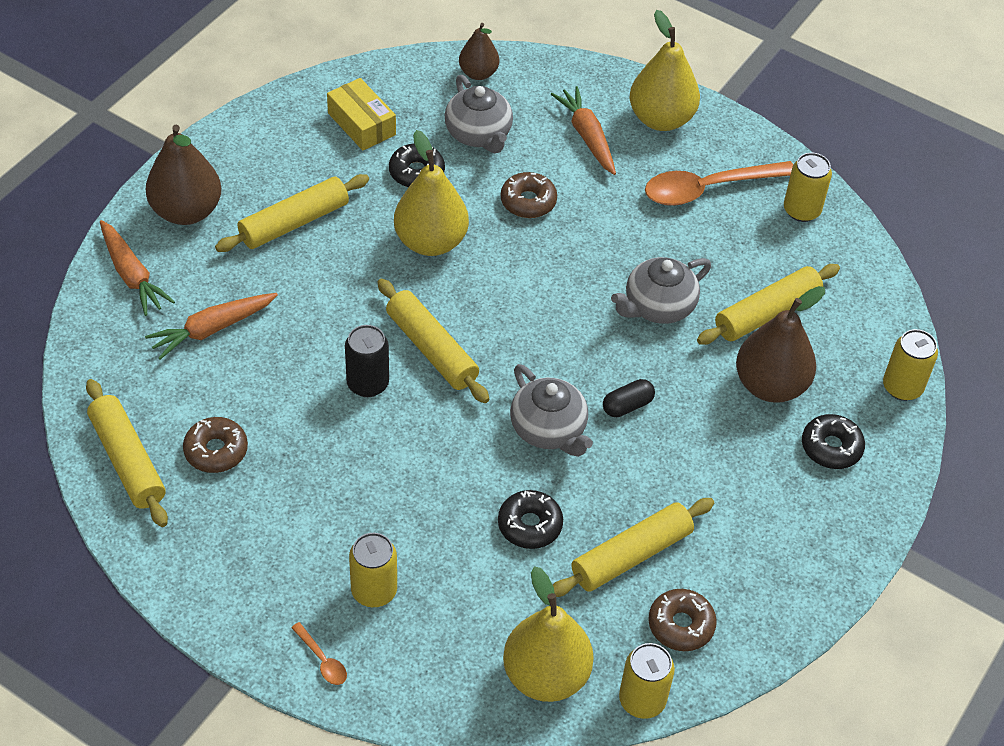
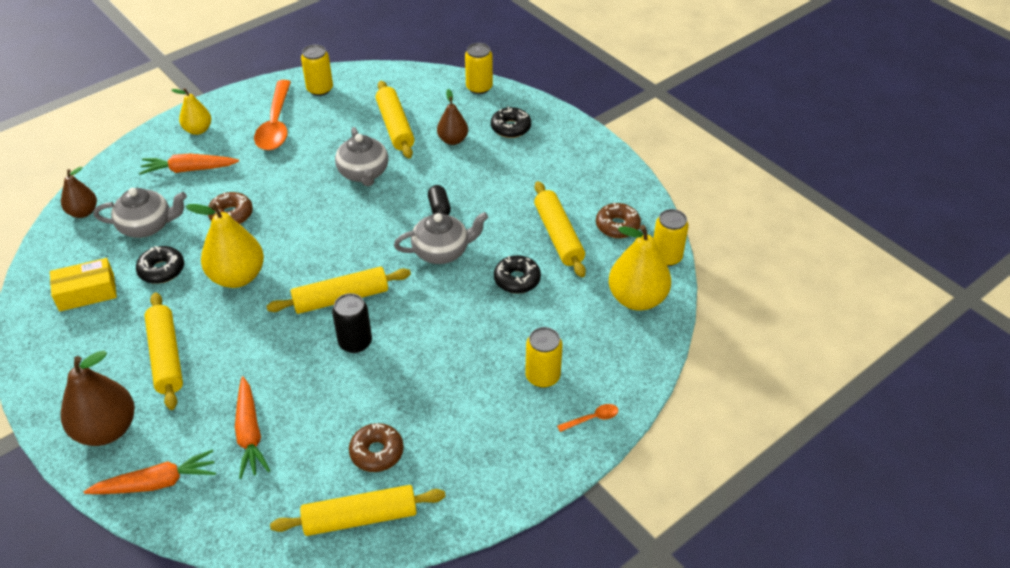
camera: 70 degrees left, 5 degrees down
yellow pear [629,10,700,131] -> yellow pear [171,88,211,135], size x0.59
brown pear [736,286,825,403] -> brown pear [437,89,468,145], size x0.59

